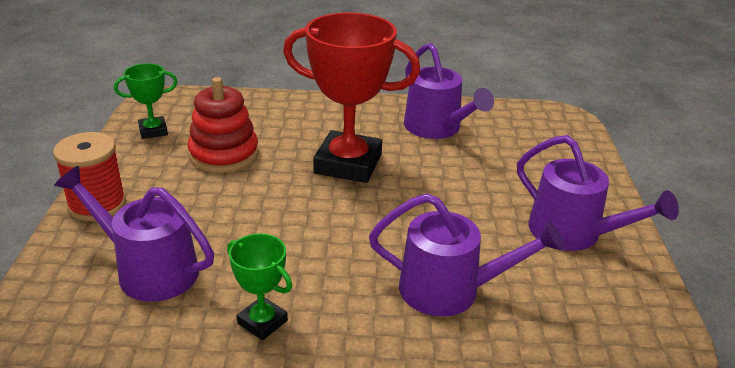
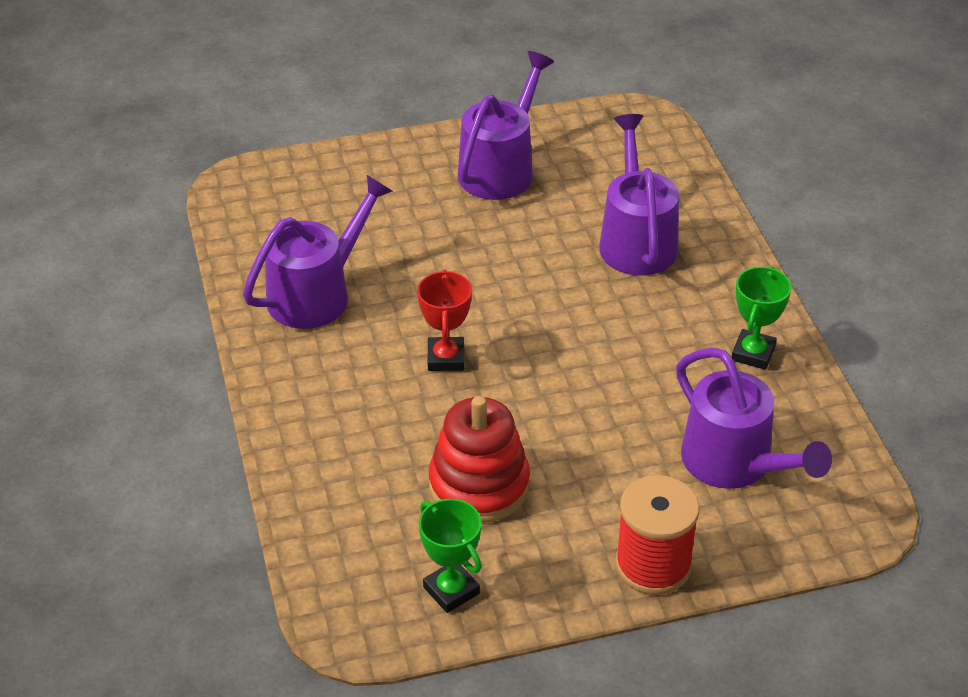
camera: 105 degrees left, 10 degrees up
purple watering can [54,166,214,302] -> purple watering can turned 45 degrees counterclockwise [676,347,832,489]
red trophy [283,12,420,183] -> red trophy [417,270,472,371], size x0.48

